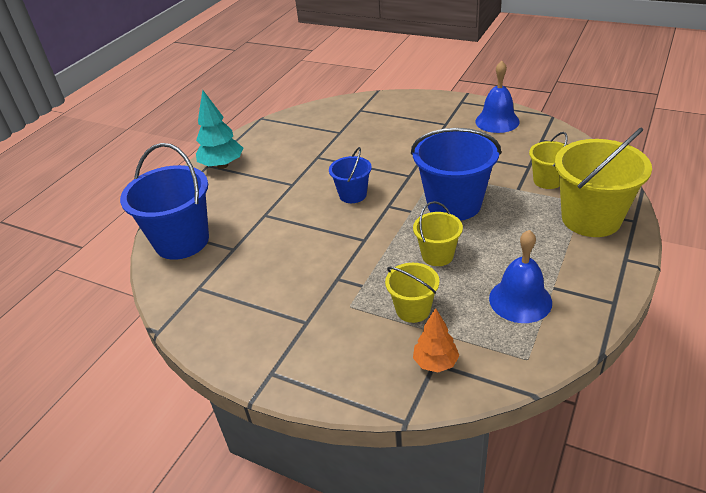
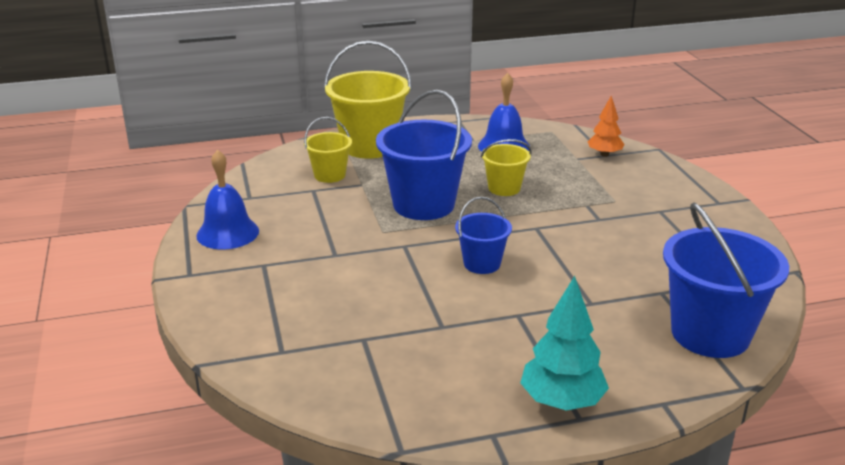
camera: 135 degrees left, 10 degrees down
yellow bucket [385,263,439,323] -> none

